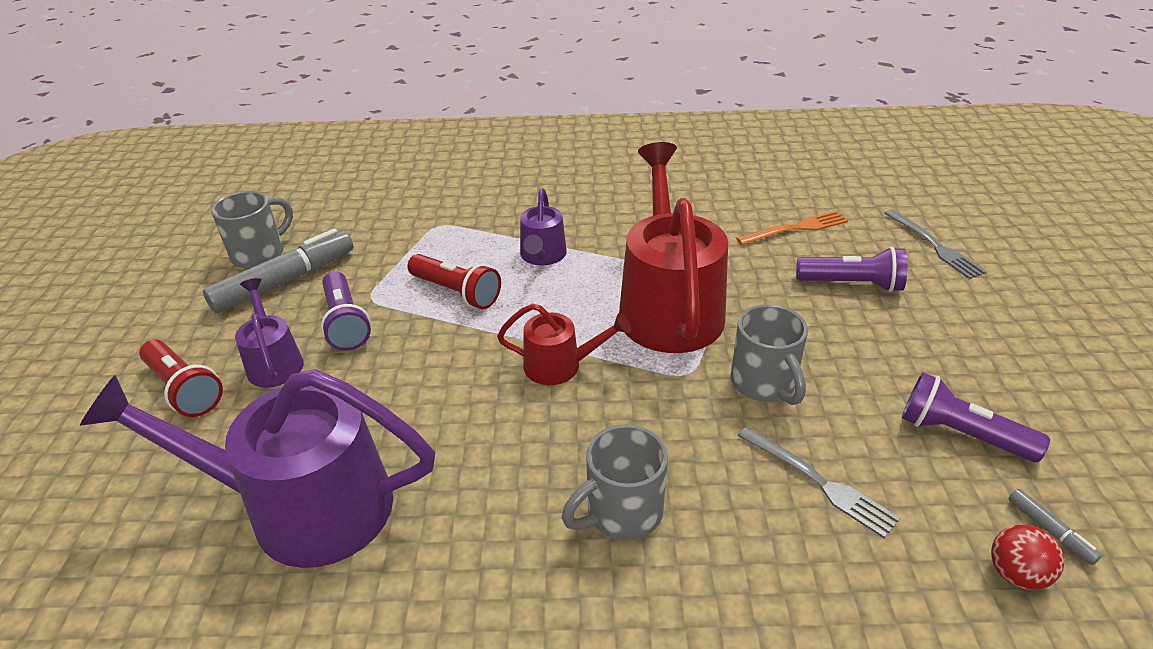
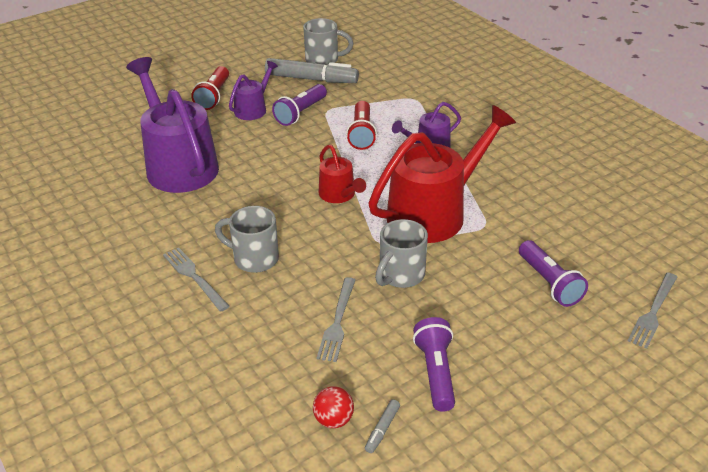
camera: 55 degrees right, 0 degrees up
orange fork [736,211,848,245] -> none
none -> grey fork [163,247,230,312]

